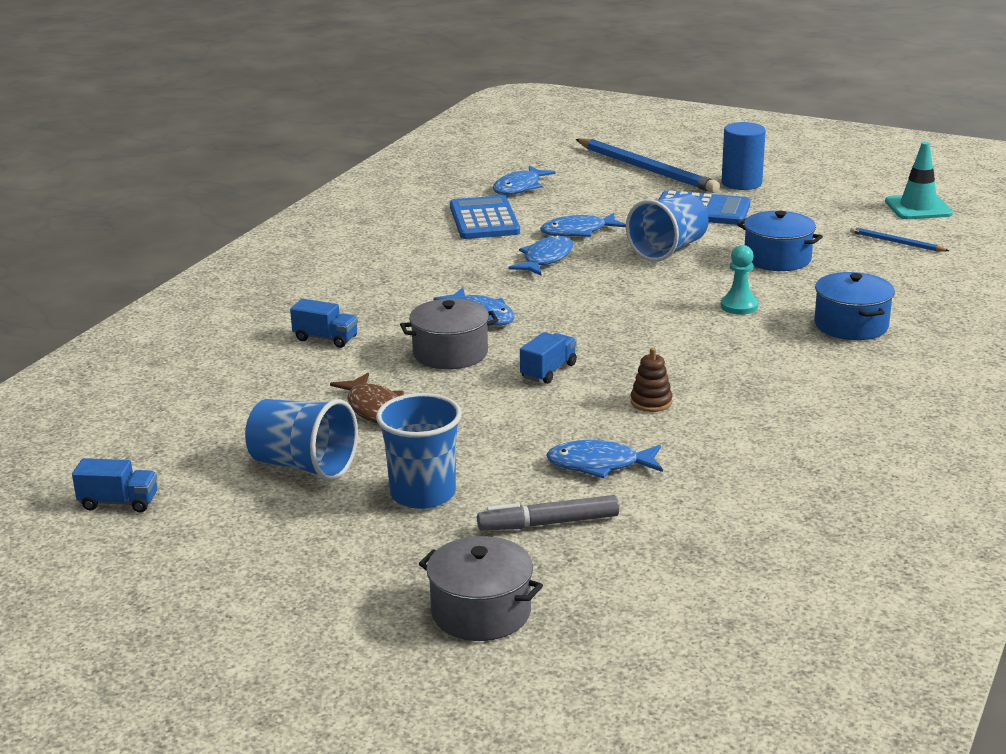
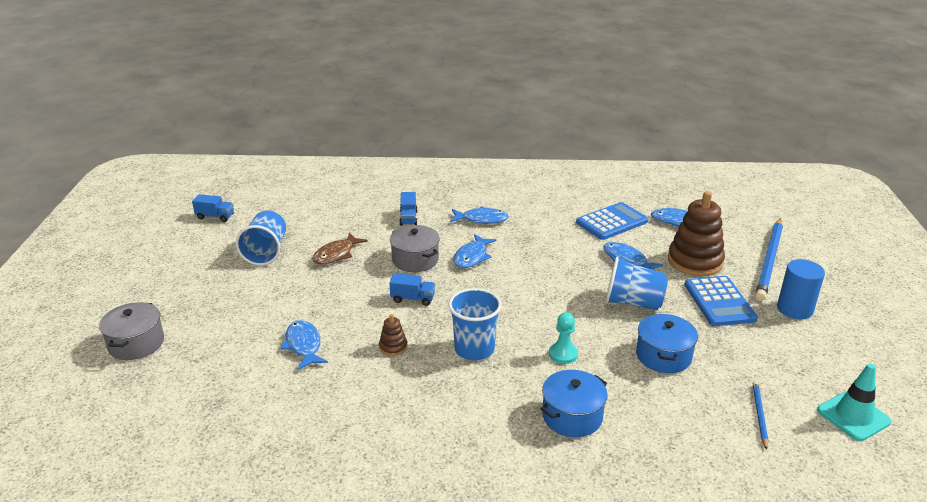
camera: 65 degrees right, 5 degrees up
blue truck [72,458,157,512] -> blue truck turned 60 degrees counterclockwise [192,194,234,222]
blue cup [376,393,462,509] -> blue cup moved to [448,288,502,360]
grey marker [477,495,619,531] -> none
blue fish [509,235,573,275] -> blue fish moved to [450,206,509,224]
none -> brown stacking toy [668,191,725,276]

